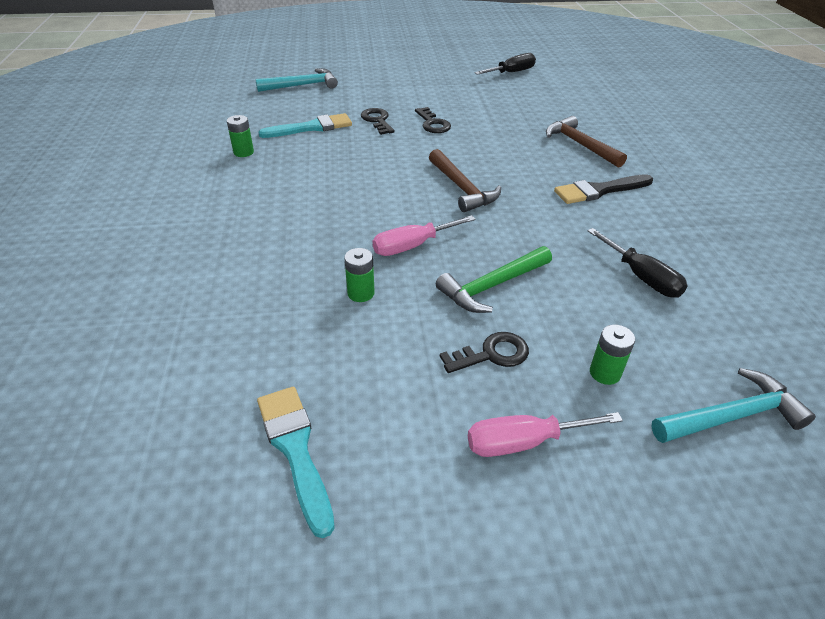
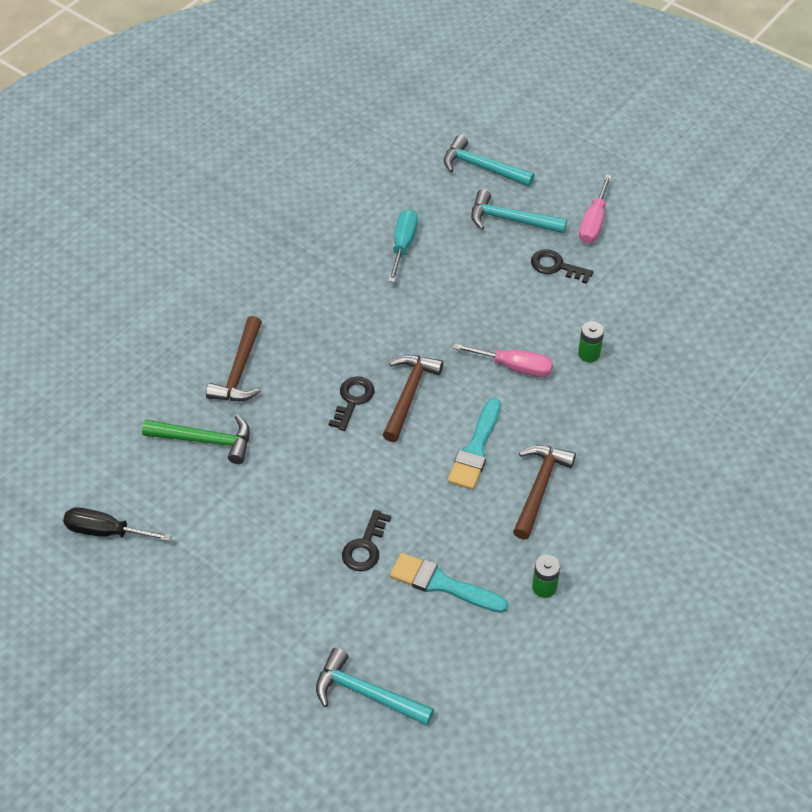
camera: 135 degrees left, 10 degrees up
turquoise brush [257,387,335,538] -> turquoise brush moved to [447,398,501,490]
black key [415,107,451,133] -> black key moved to [329,376,374,431]
green hammer [436,246,552,313] -> green hammer moved to [142,415,250,464]
pink screwdriver [468,412,623,457] -> pink screwdriver turned 75 degrees clockwise [579,175,612,244]
black brush [554,174,653,204] -> none
black screwdriver [588,228,688,298] -> turquoise screwdriver [388,209,418,283]
green battery [590,324,635,385] -> turquoise hammer [471,189,567,233]
none -> brown hammer [513,445,576,540]

